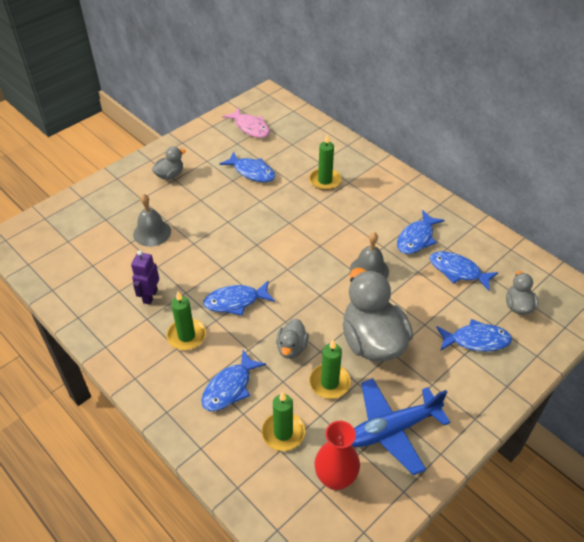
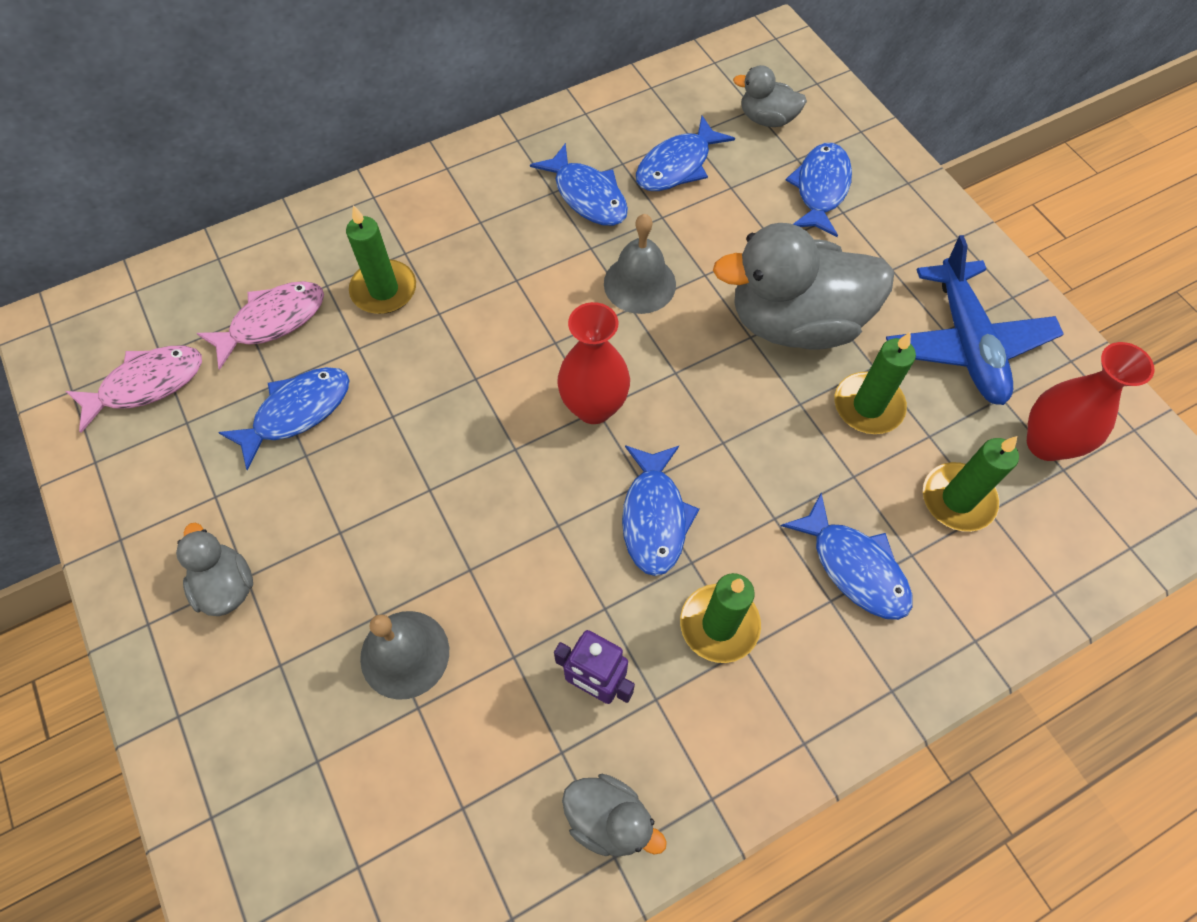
camera: 75 degrees left, 15 degrees up
grey duck [276,319,309,359] -> grey duck moved to [562,774,667,856]
none -> pink fish [196,281,324,370]
none -> red vase [557,302,630,424]

